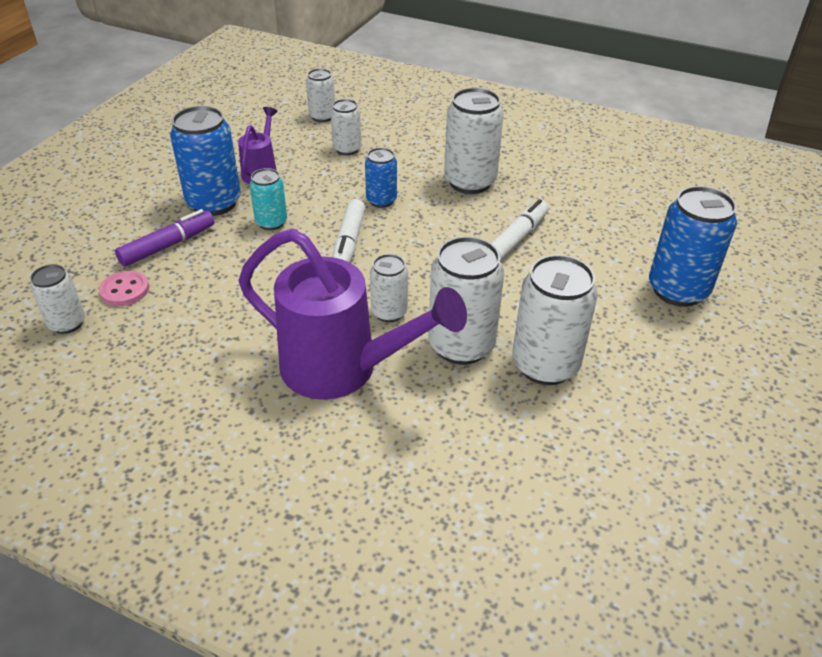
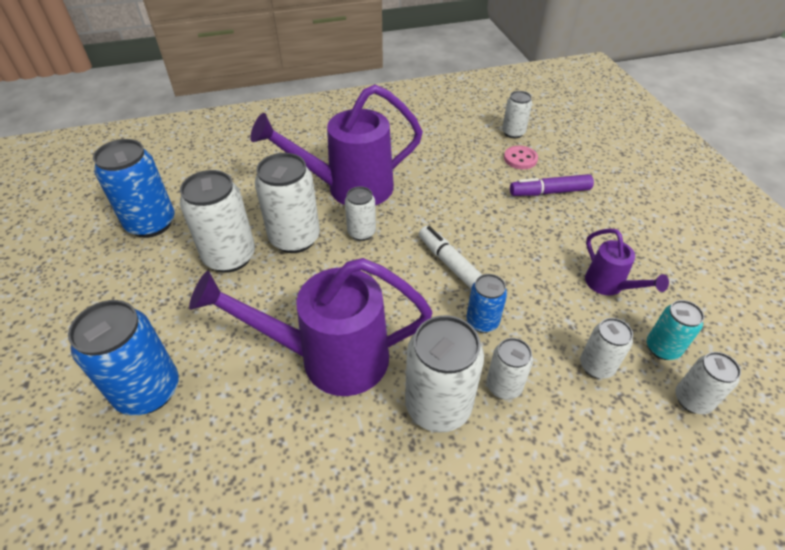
camera: 140 degrees right, 5 degrees up
purple marker [115,209,215,267] -> purple marker turned 75 degrees clockwise [510,174,594,196]
blue can [170,106,241,216] -> blue can moved to [93,139,174,238]
turquoise can [250,168,287,230] -> turquoise can moved to [647,300,704,360]
white marker [491,199,549,261] -> purple watering can [189,258,432,396]
none -> white can [486,338,533,400]

